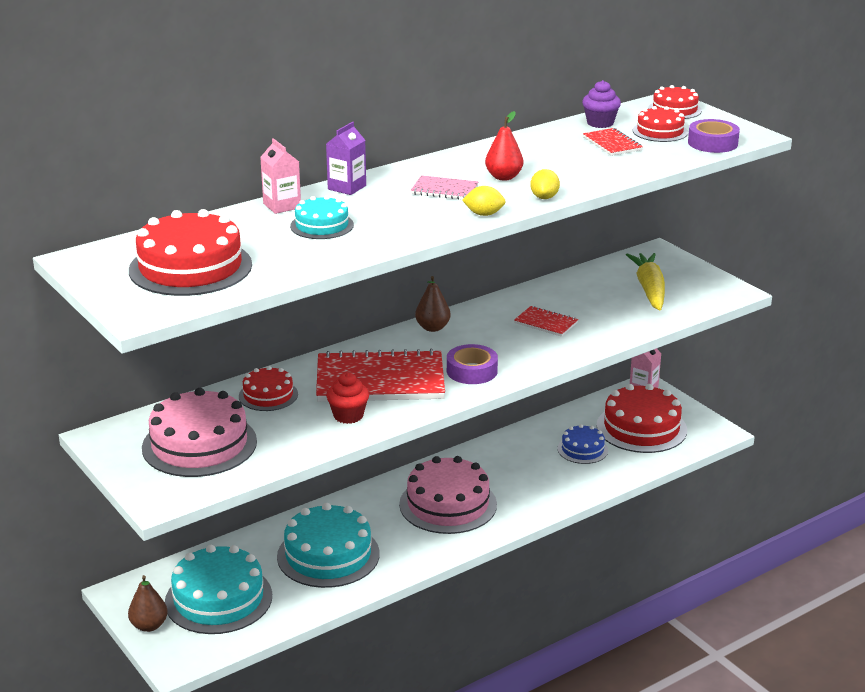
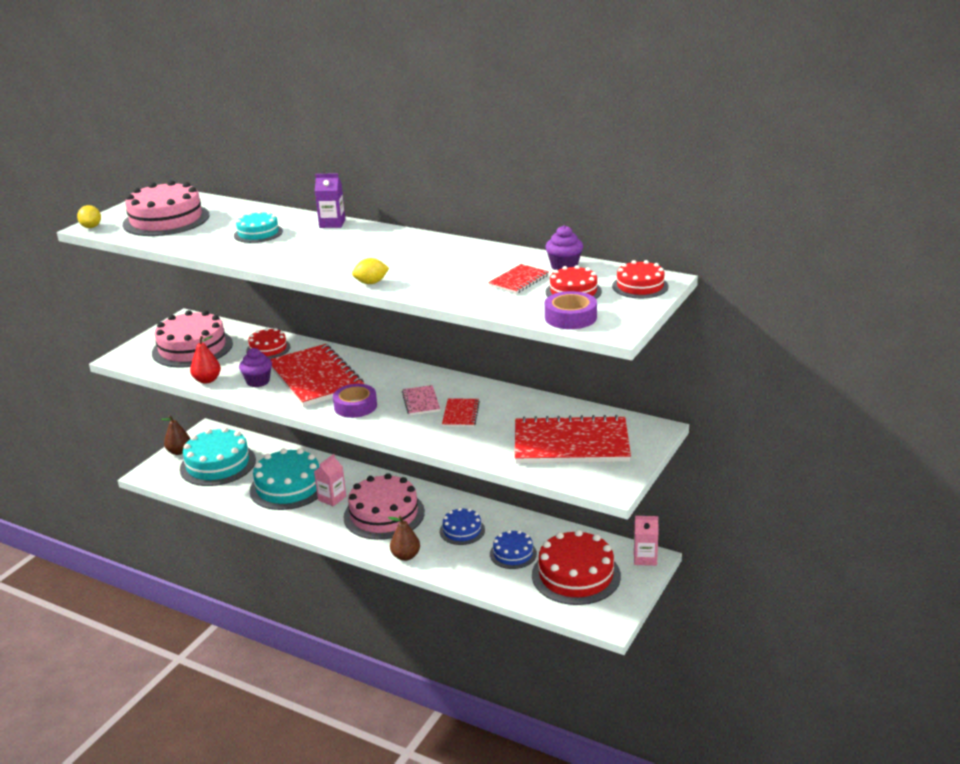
camera: 65 degrees right, 0 degrees up
red cake [129,209,252,296] -> pink cake [123,180,210,236]
pink carton [260,138,301,214] -> pink carton moved to [314,454,346,506]
red cupcake [326,373,369,424] -> purple cupcake [239,348,272,387]
pink notebook [411,175,478,200] -> pink notebook moved to [402,385,440,416]
brown pear [415,276,451,332] -> brown pear moved to [388,515,420,561]
yellow lemon [462,186,506,216] -> yellow lemon moved to [77,205,101,228]
red pear [485,111,523,181] -> red pear moved to [190,336,221,384]
yellow carrot [626,253,665,311] -> red notebook [515,415,631,464]
none -> blue cake [440,508,485,545]

